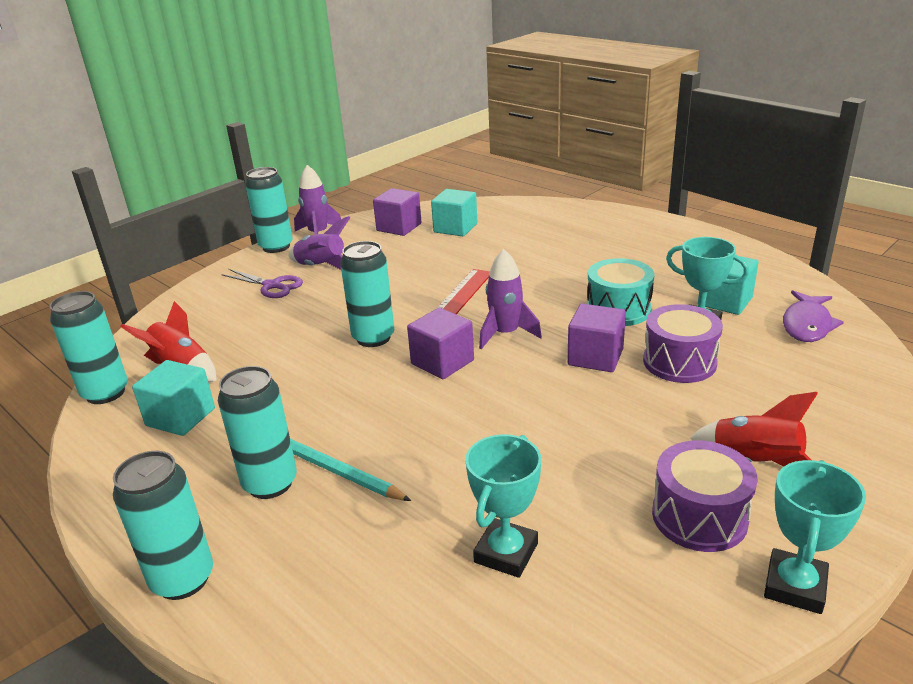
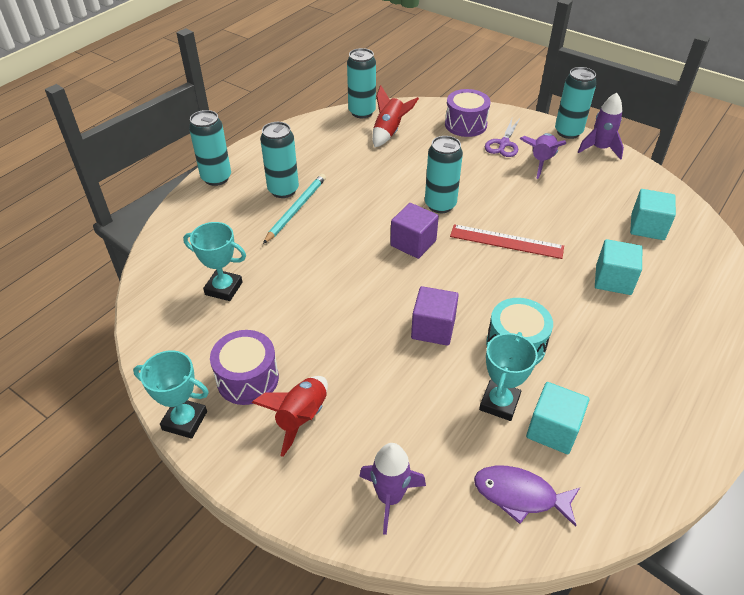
camera: 80 degrees right, 15 degrees up
turquoise cube [132,360,215,436] -> turquoise cube moved to [595,239,642,295]
purple cube [373,188,421,236] -> none
purple rocket [479,249,542,349] -> purple rocket moved to [359,443,426,535]
purple drum [643,304,723,383] -> purple drum moved to [445,89,491,137]

